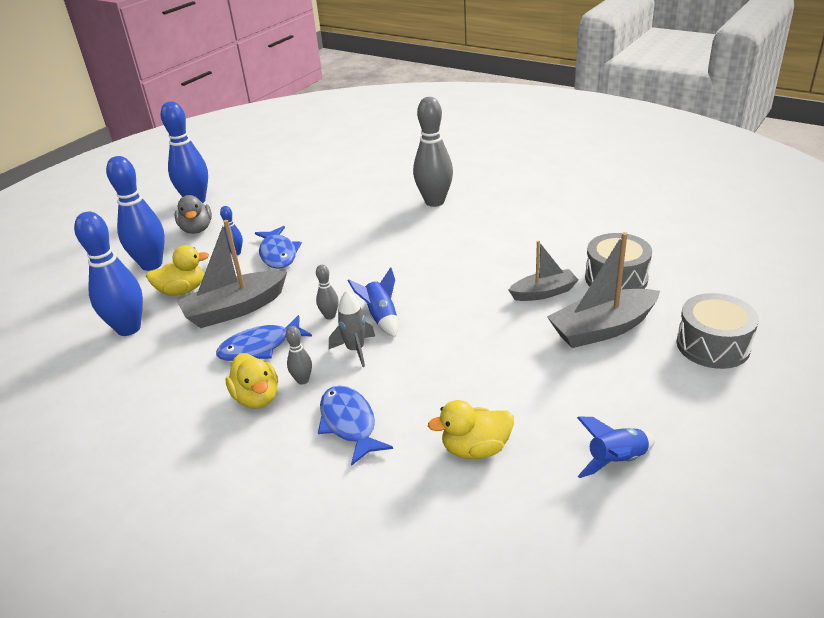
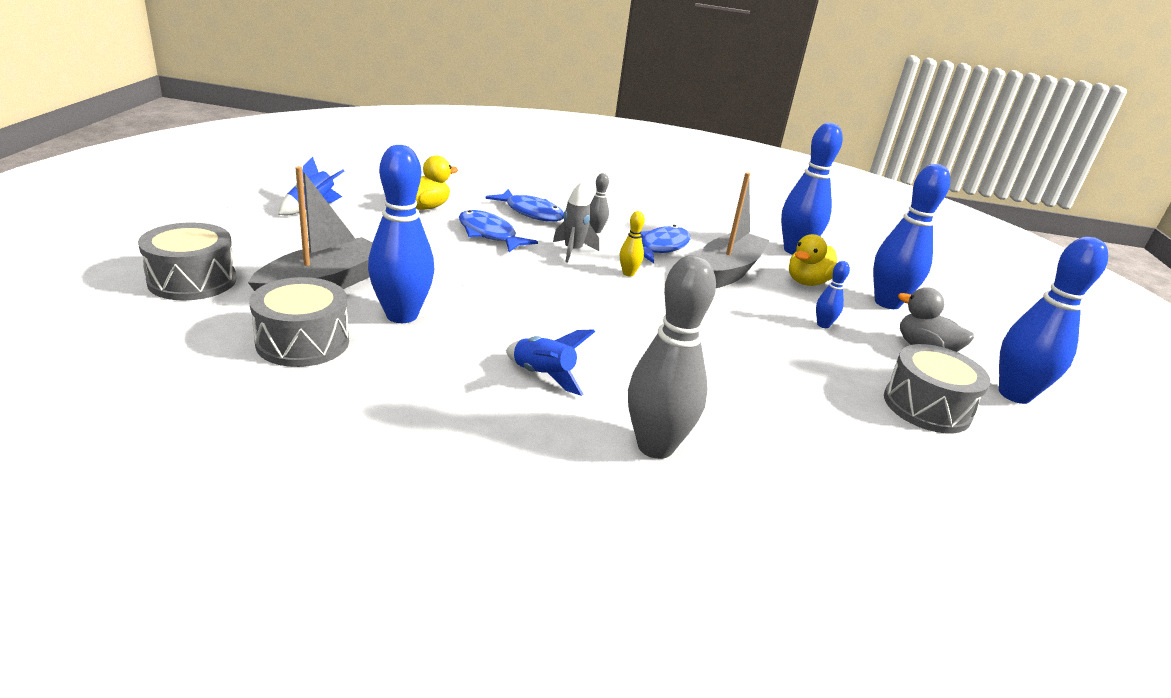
camera: 145 degrees right, 5 degrees down
yellow duck [225,353,278,409] -> none
blue fish [255,226,302,269] -> blue fish moved to [459,210,538,252]
grey bowling pin [316,265,339,320] -> yellow bowling pin [620,211,645,276]
blue rocket [348,267,398,337] -> blue rocket moved to [506,329,595,396]
grey boat [508,241,578,301] -> blue bowling pin [368,145,434,323]
none -> grey drum [884,344,991,433]

